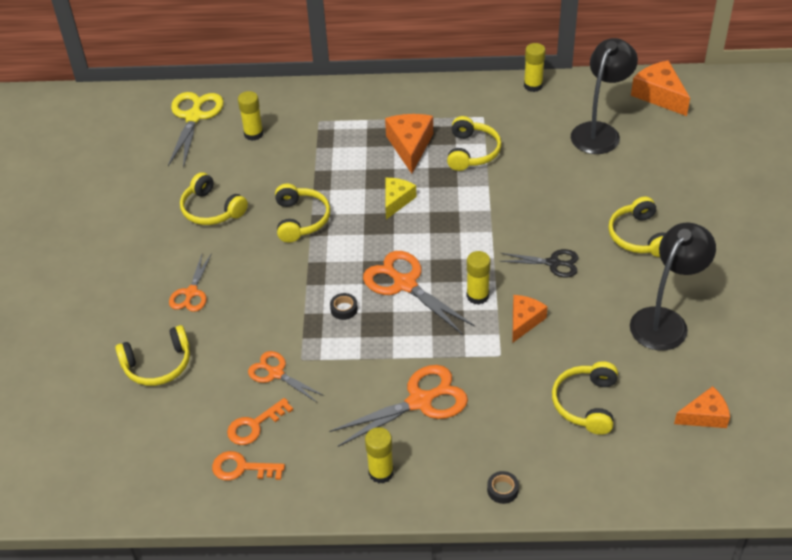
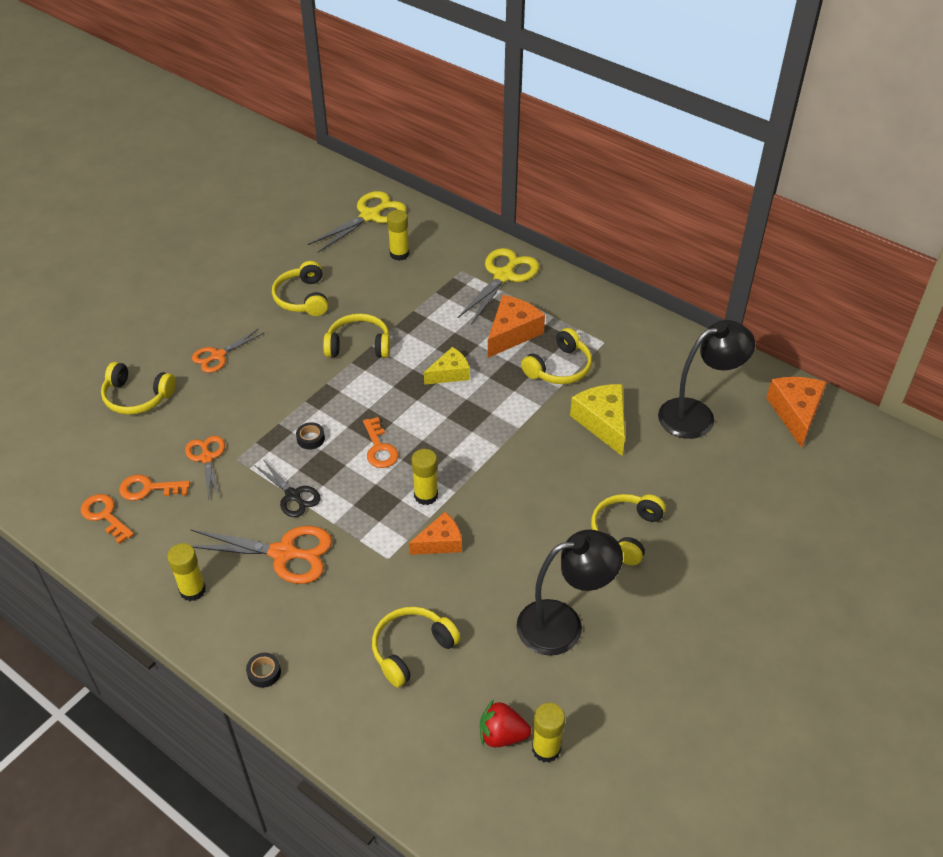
camera: 35 degrees right, 0 degrees up
yellow headphones [275,184,331,242] -> yellow headphones turned 120 degrees counterclockwise [323,313,390,358]
orange scissors [363,251,475,335] -> orange key [363,417,399,468]
black scissors [499,249,579,278] -> black scissors moved to [254,459,321,517]
yellow glue stick [524,43,546,92] -> yellow glue stick moved to [532,703,565,762]
orange cheese [674,386,730,428] -> red strawberry [480,699,531,747]
none -> yellow scissors [457,248,539,325]
none -> yellow cheese [570,384,625,456]

